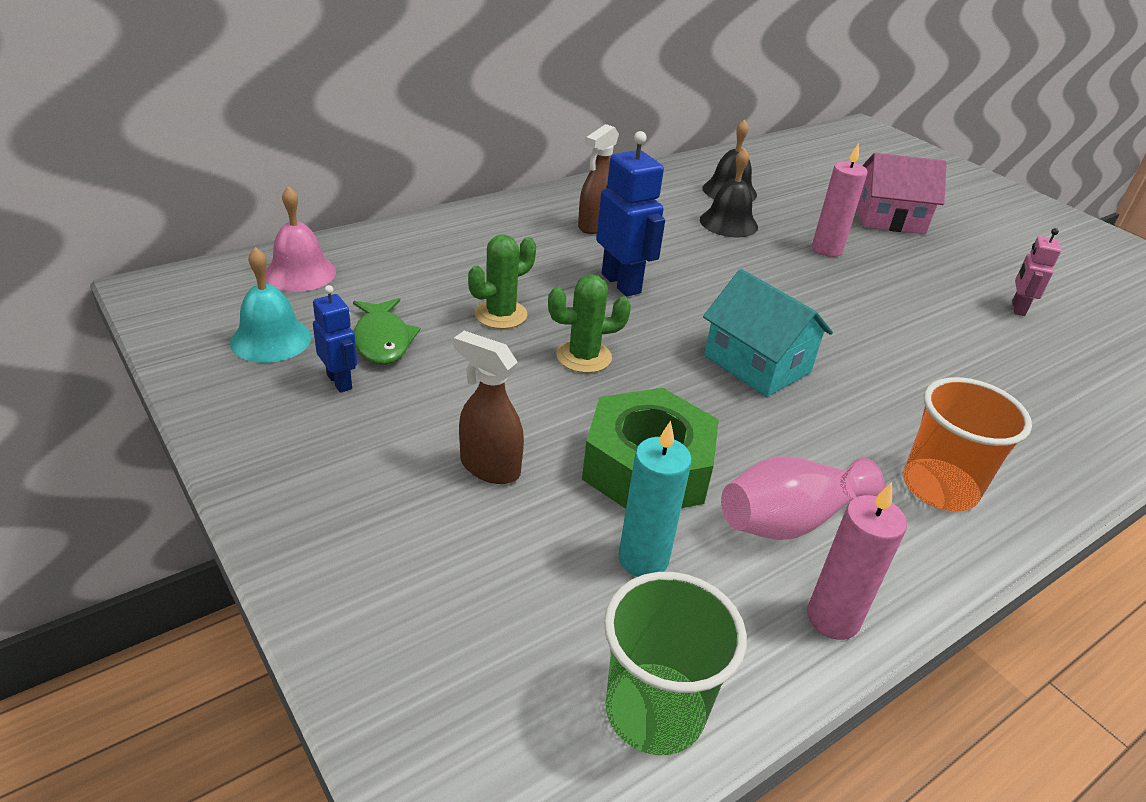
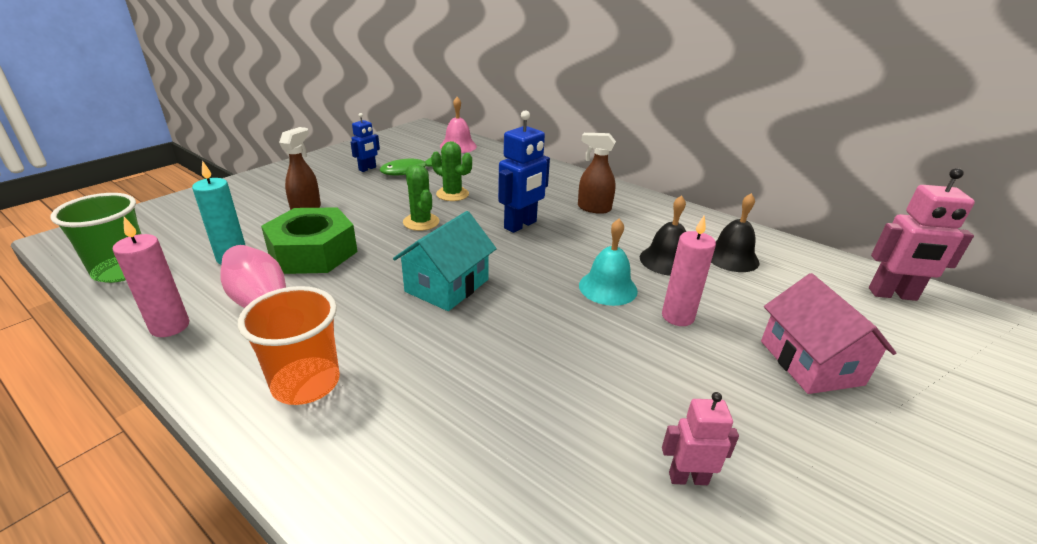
camera: 75 degrees right, 5 degrees down
turquoise bell [230,247,311,363] -> turquoise bell moved to [579,219,638,306]
none -> pink robot [869,168,975,301]

